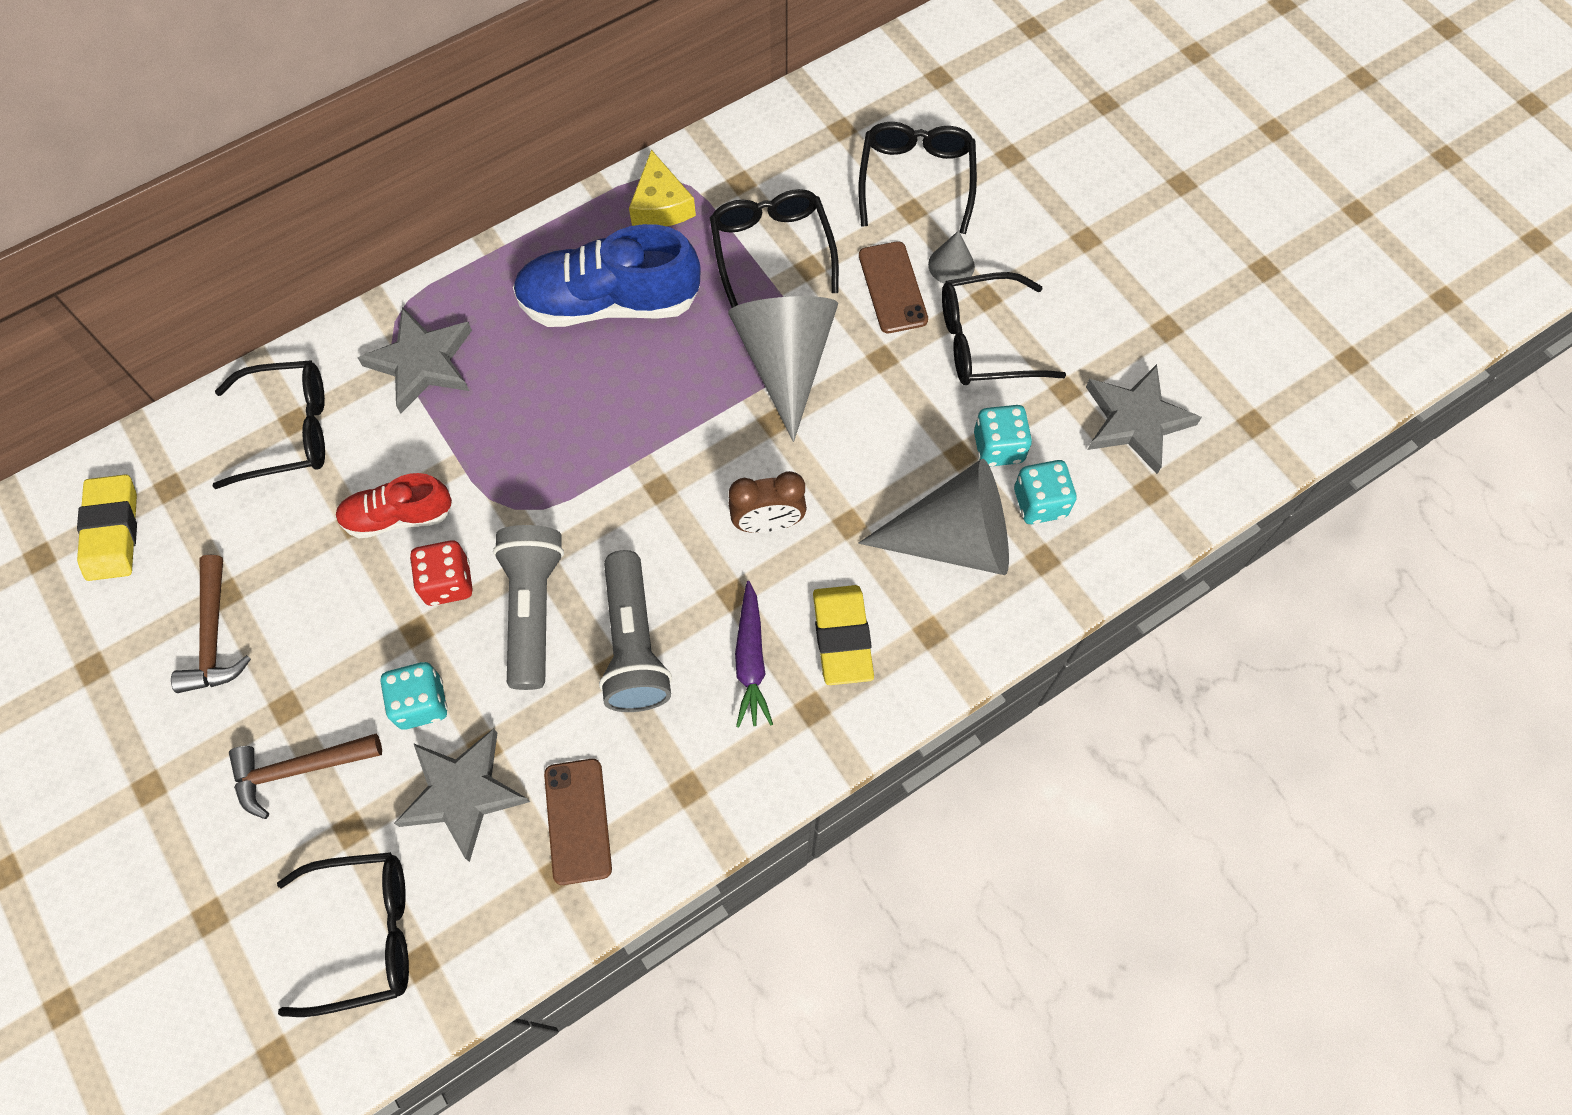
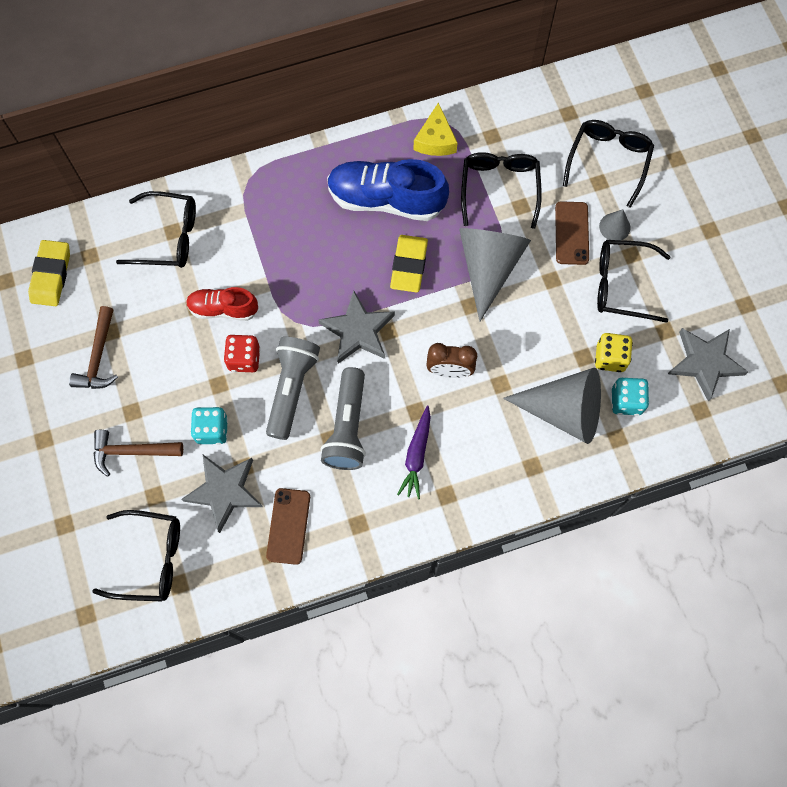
camera: 15 degrees right, 5 degrees up
grey star [358,307,472,414] -> grey star moved to [318,291,395,364]
yellow eraser [813,585,874,685] -> yellow eraser moved to [390,235,428,292]
turquoise dice [974,405,1032,467] -> yellow dice [595,333,633,372]

